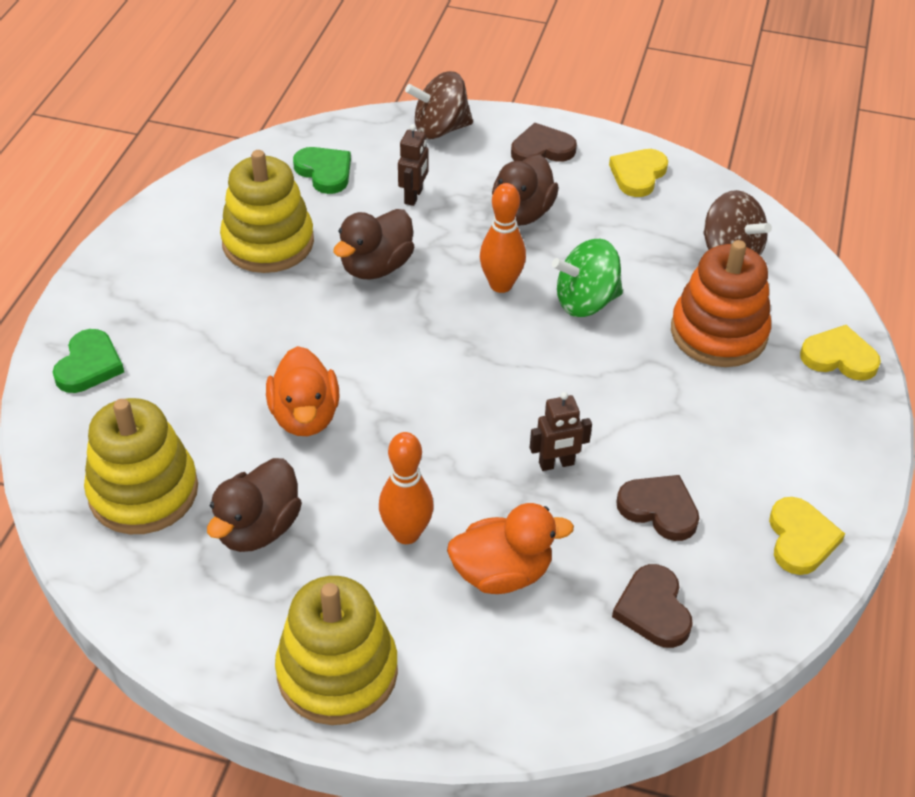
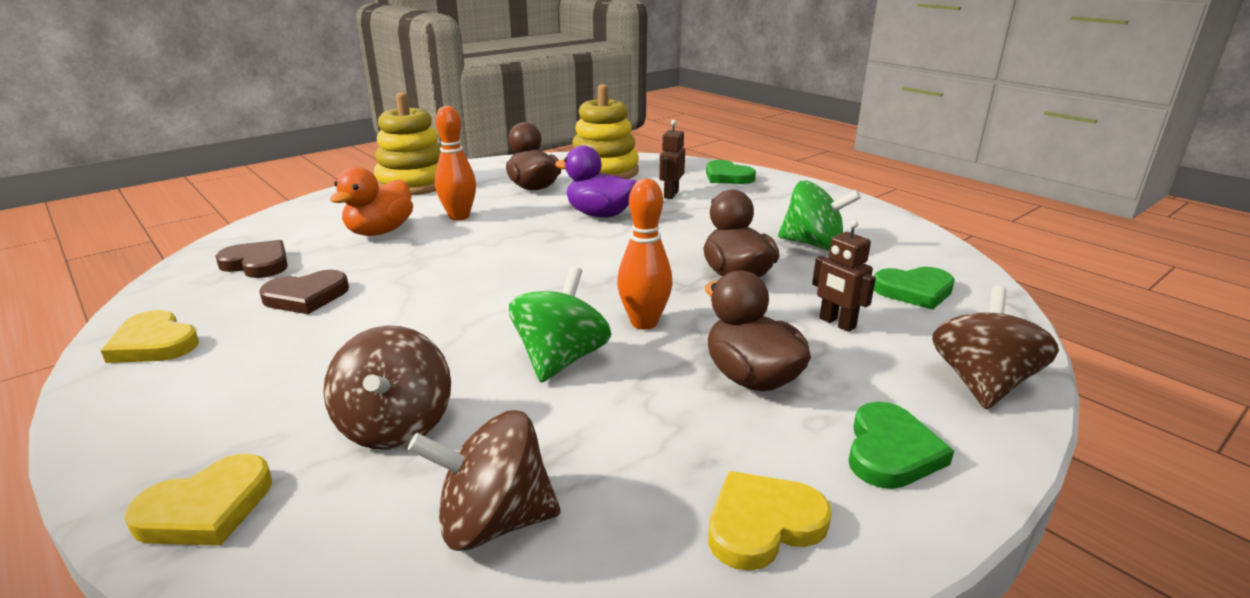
camera: 125 degrees right, 20 degrees down
yellow stacking toy [220,150,314,273] -> green spinning top [778,181,861,251]
orange duck [266,346,339,436] -> purple duck [555,145,637,218]
brown heart [511,123,577,162] -> green heart [849,401,954,489]
brown robot [530,392,592,471] -> brown robot moved to [659,120,685,199]
yellow heart [609,149,668,197] -> yellow heart turned 90 degrees counterclockwise [708,471,832,571]
orange stacking toy [671,240,771,367] -> brown spinning top [323,326,451,450]

